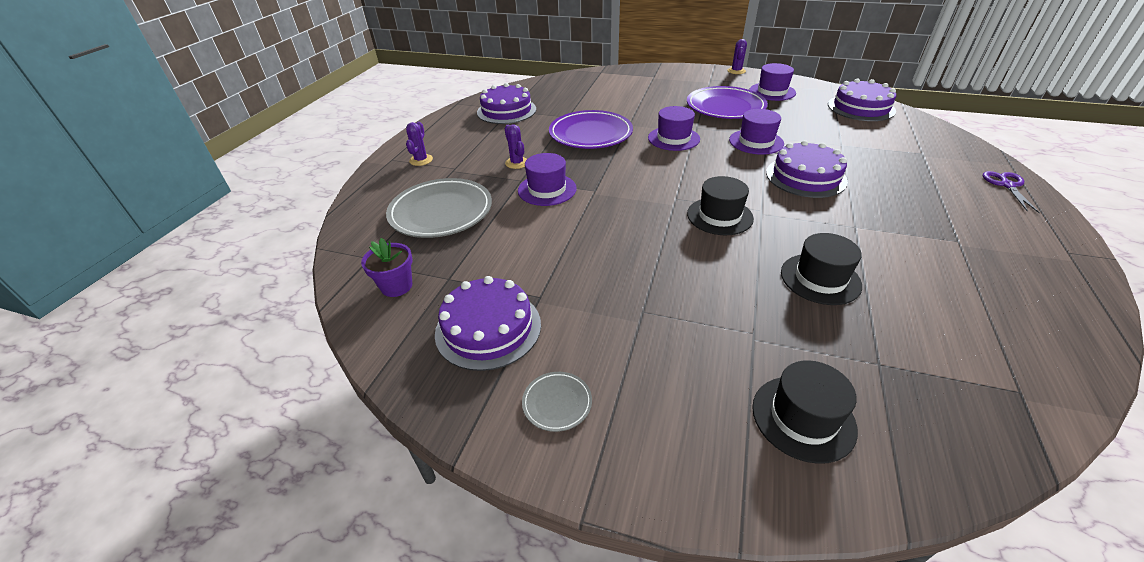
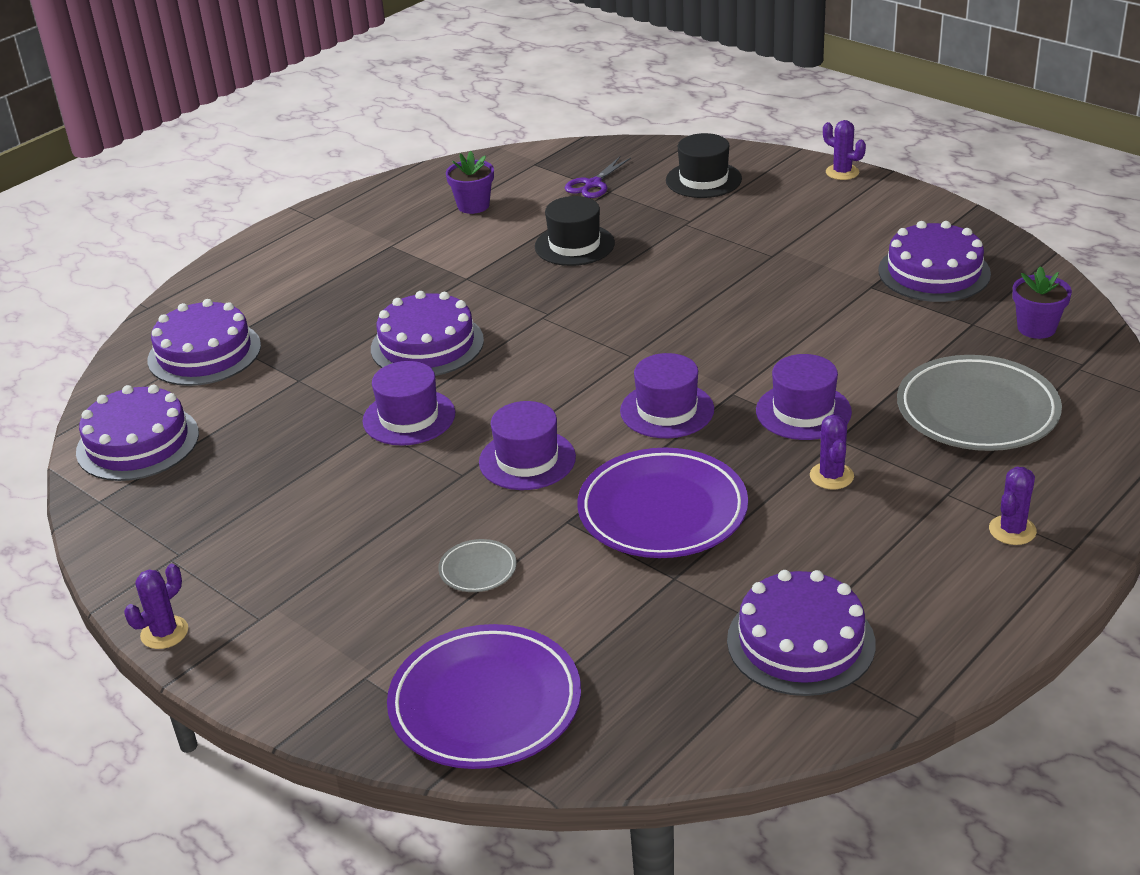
camera: 155 degrees left, 5 degrees down
grey plate [522,372,592,432] -> grey plate moved to [438,539,517,592]
purple plate [687,86,768,119] -> purple plate moved to [387,624,581,769]
black hat [687,176,754,235] -> none
purple hat [749,63,796,101] -> purple hat moved to [620,353,714,438]
purple scissors [983,171,1040,214] -> purple scissors moved to [565,156,631,198]
none -> purple cake [147,299,261,386]
none -> purple flower pot [446,151,494,214]
none -> purple cactus [823,120,866,180]

